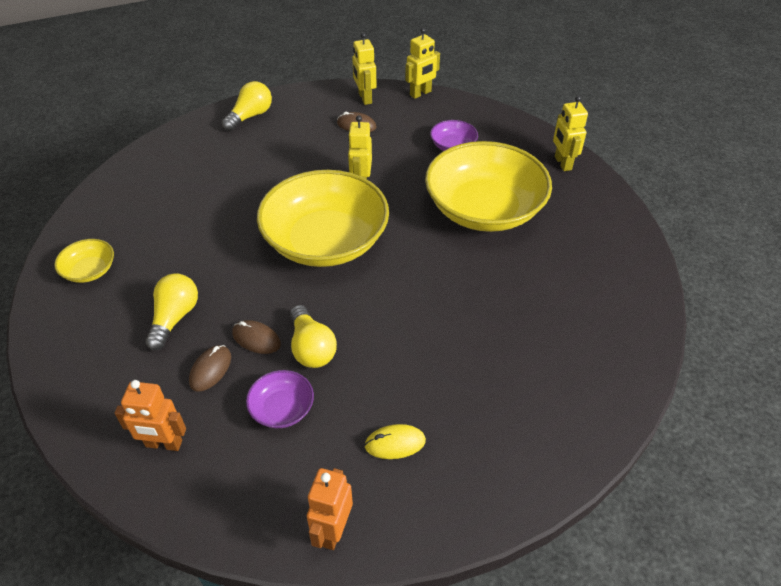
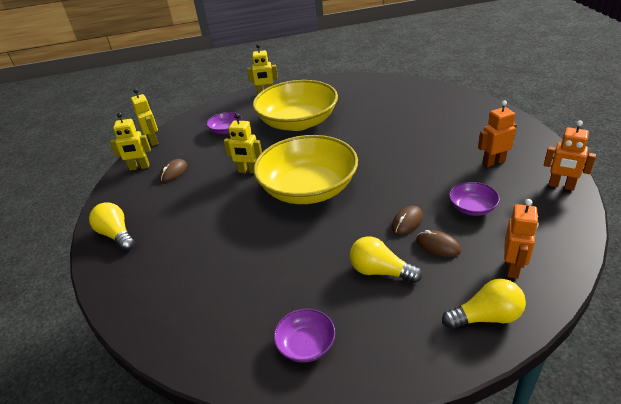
camera: 75 degrees left, 10 degrees down
yellow bowl [54,239,114,283] -> purple bowl [274,309,336,363]
yellow light bulb [290,305,337,368] -> yellow light bulb moved to [442,279,526,329]
yellow mouse [364,424,426,459] -> orange robot [478,100,517,167]

